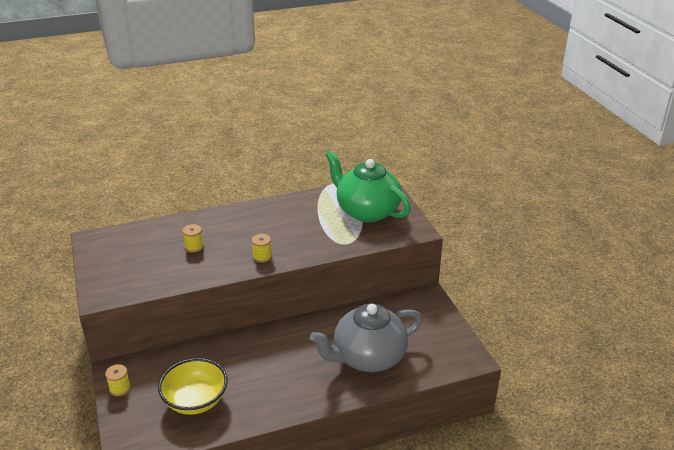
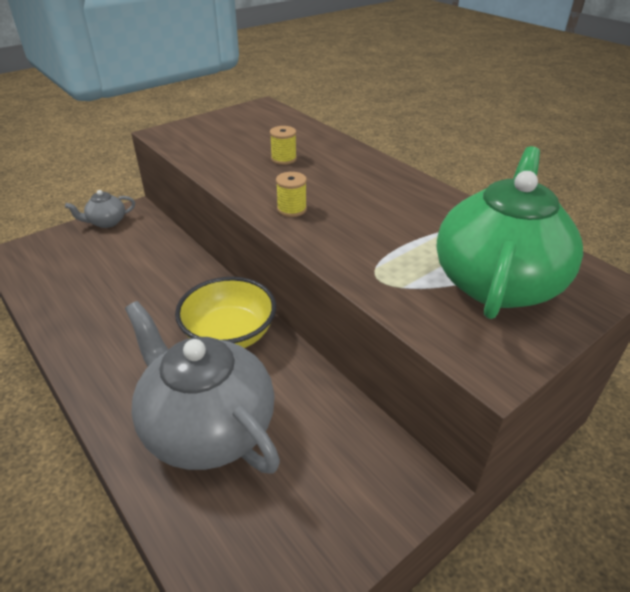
camera: 70 degrees right, 5 degrees up
yellow spool [105,364,131,396] -> grey teapot [65,190,135,228]
yellow bowl [158,358,228,415] -> yellow bowl moved to [175,277,276,348]

